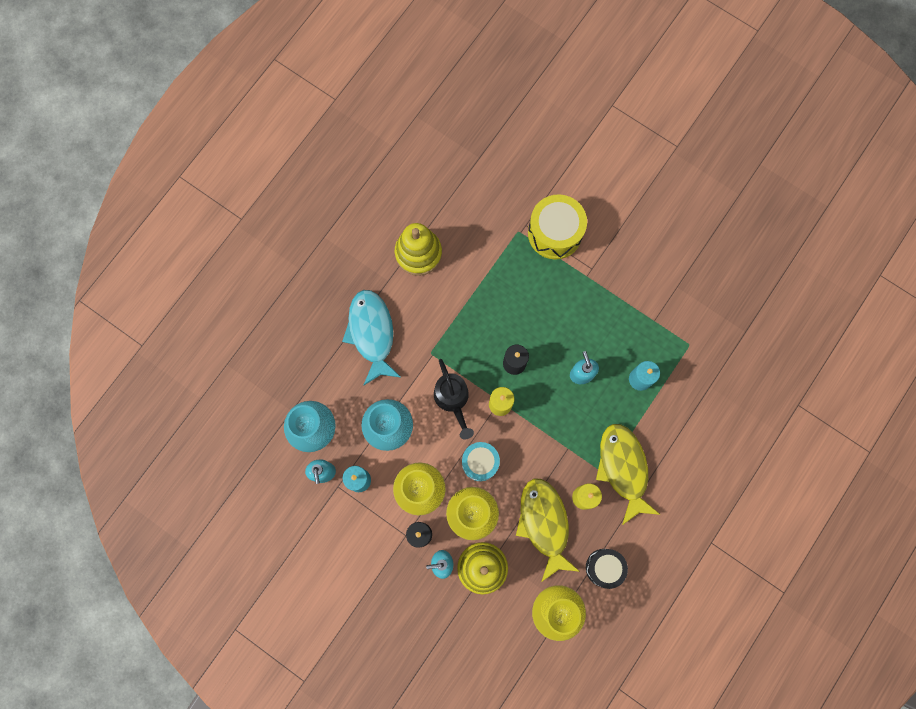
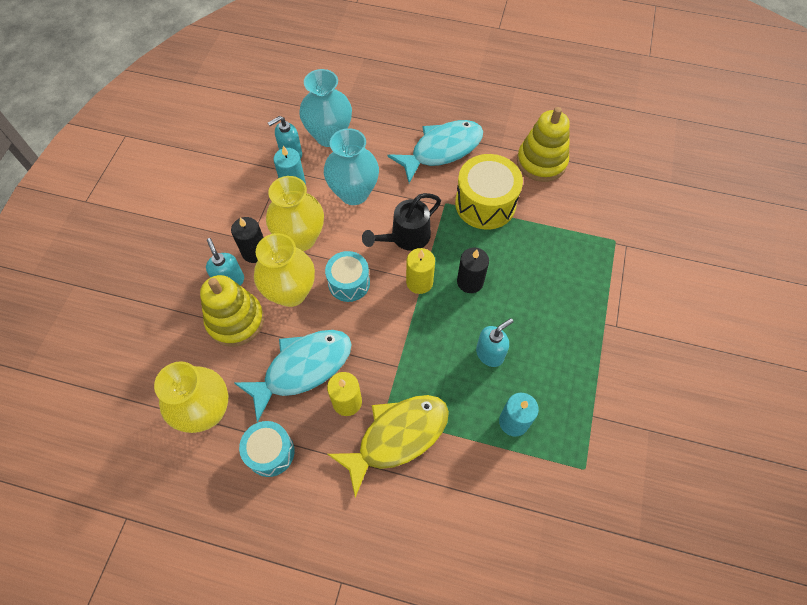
camera: 70 degrees right, 15 degrees down
yellow fish [516,479,580,582] -> turquoise fish [234,330,352,423]
yellow drum [528,194,587,260] -> yellow drum moved to [455,154,523,230]
black drum [586,549,628,589] -> turquoise drum [239,421,295,477]

